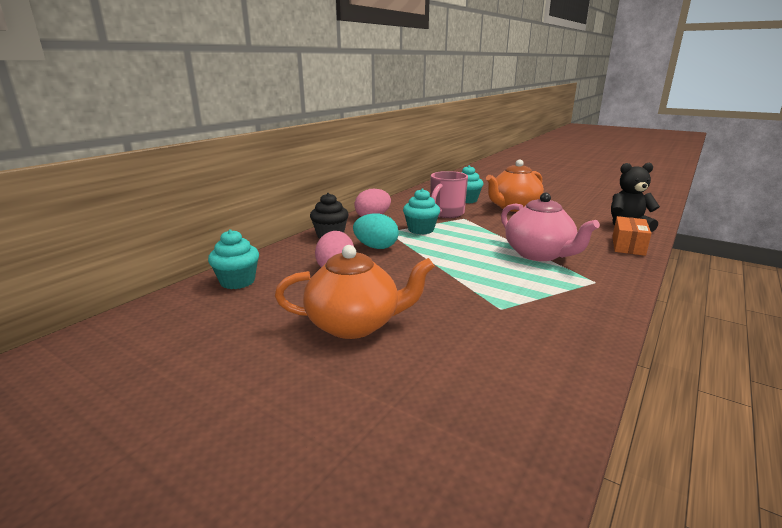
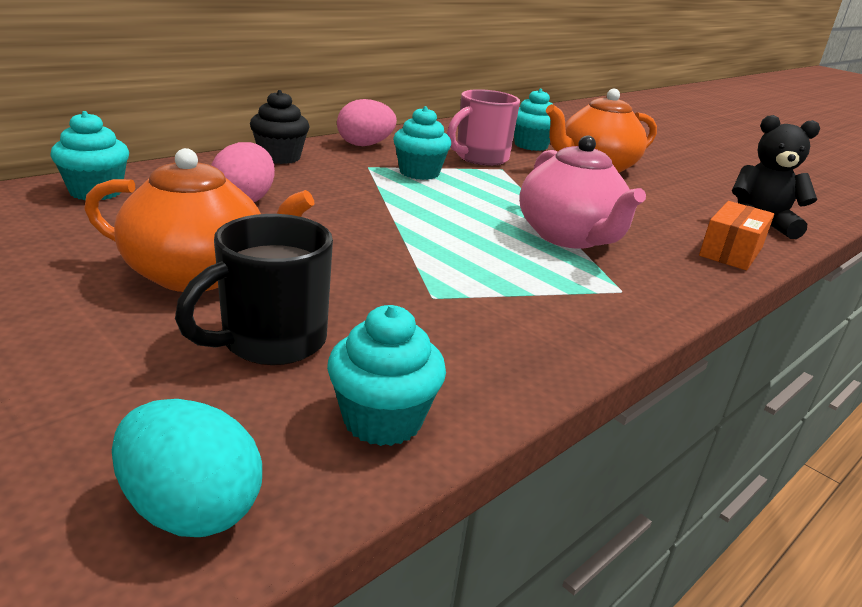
camera: 10 degrees right, 5 degrees up
turquoise egg [353,213,399,249] -> turquoise egg moved to [112,399,262,537]
none -> black mug [175,214,333,365]
none -> turquoise cupcake [327,305,446,446]

